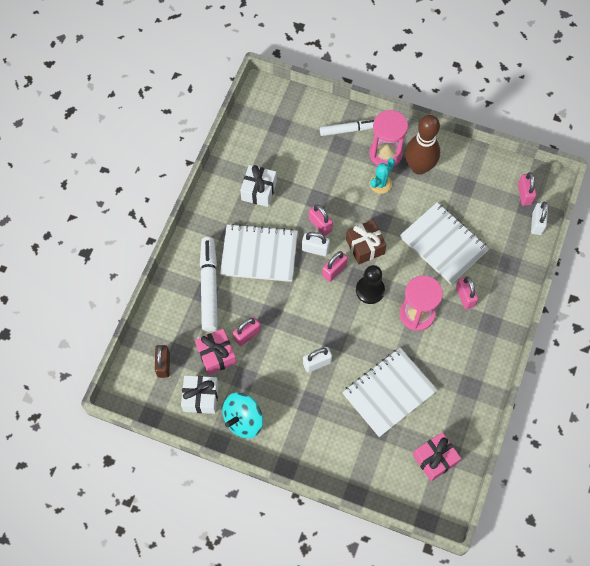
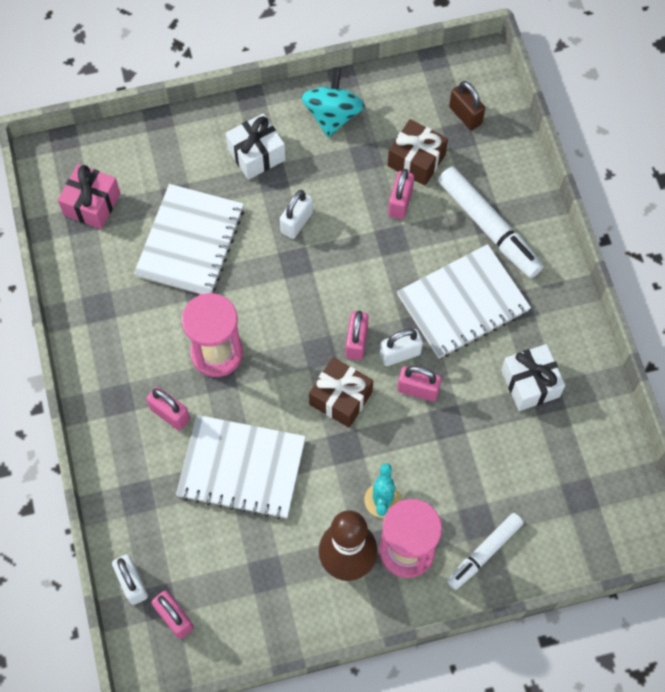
camera: 145 degrees right, 0 degrees up
white gift [181,375,219,414] -> white gift moved to [225,113,286,180]
pink gift [195,329,237,375] -> brown gift [388,119,448,186]
black pawn [356,265,385,304] -> none

